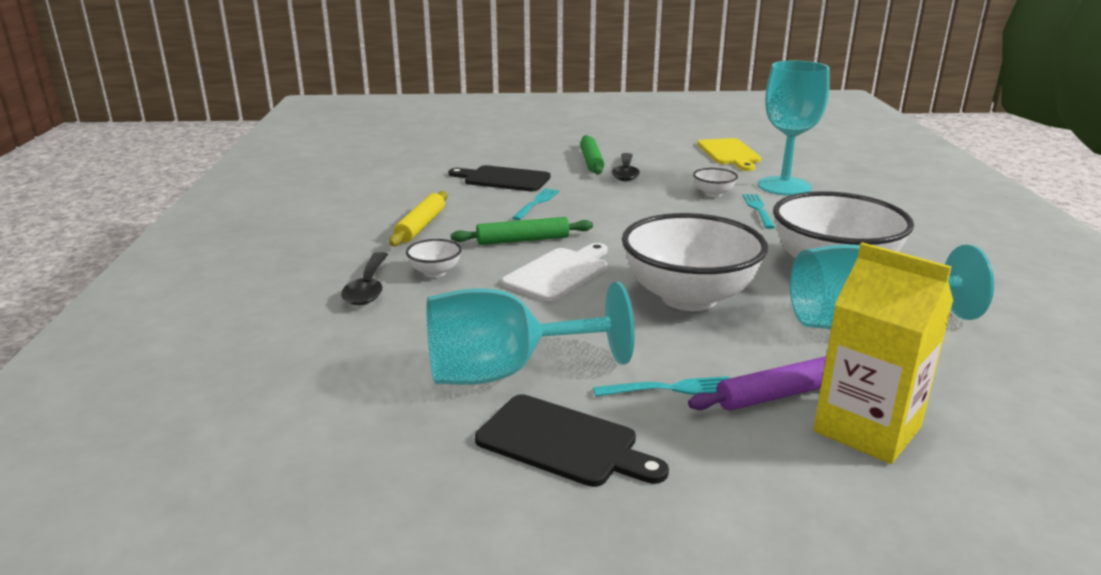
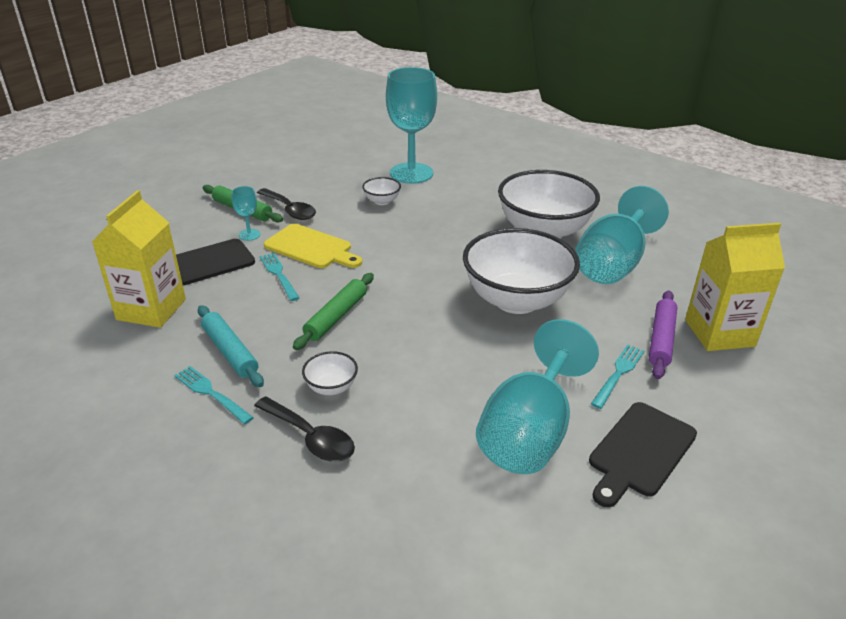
camera: 50 degrees left, 10 degrees up
yellow rolling pin [389,191,448,246] -> turquoise rolling pin [198,305,264,387]
black cutting board [475,394,669,487] -> black cutting board turned 150 degrees clockwise [589,402,697,507]
white cutting board [501,243,608,302] -> none
yellow cutting board [697,138,761,171] -> yellow cutting board moved to [264,224,362,268]
turquoise fork [742,194,775,229] -> turquoise fork moved to [174,366,254,424]
none -> yellow carton [92,190,186,328]
none -> turquoise goblet [231,186,260,241]

